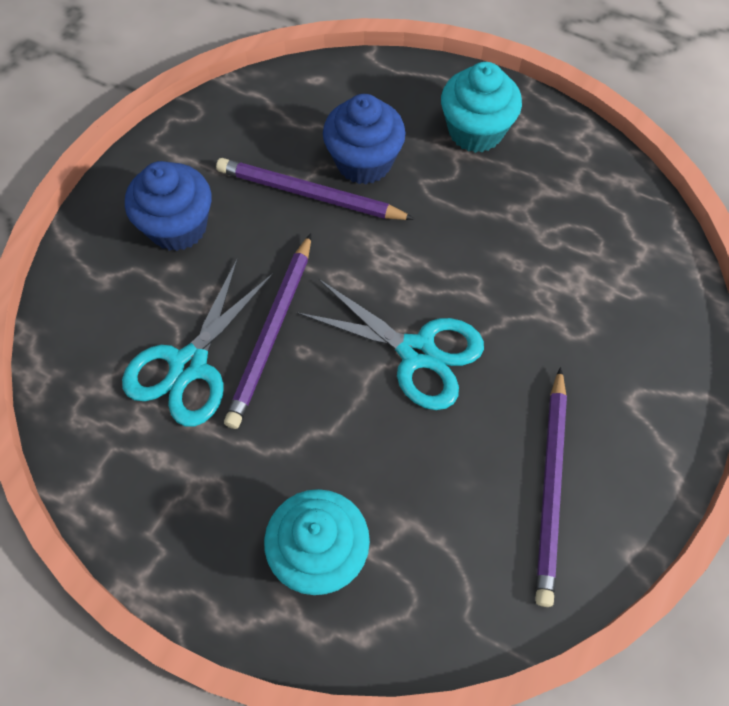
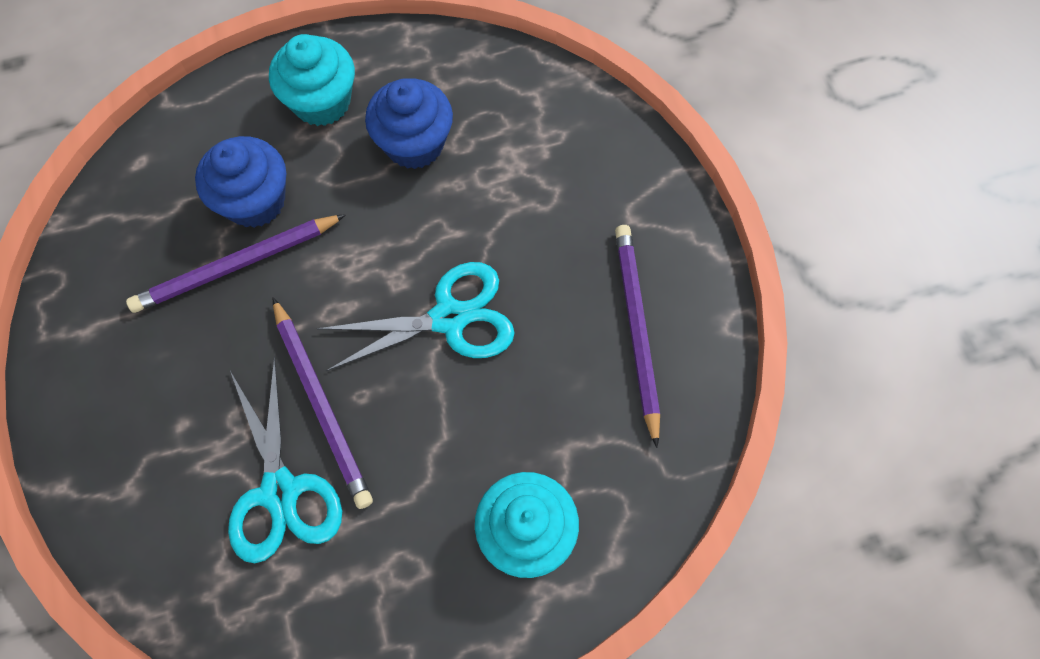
camera: 45 degrees left, 5 degrees up
blue cupcake [125,161,211,251] -> blue cupcake moved to [365,78,453,169]
purple pencil [535,367,567,607] -> purple pencil turned 150 degrees counterclockwise [615,225,660,448]

